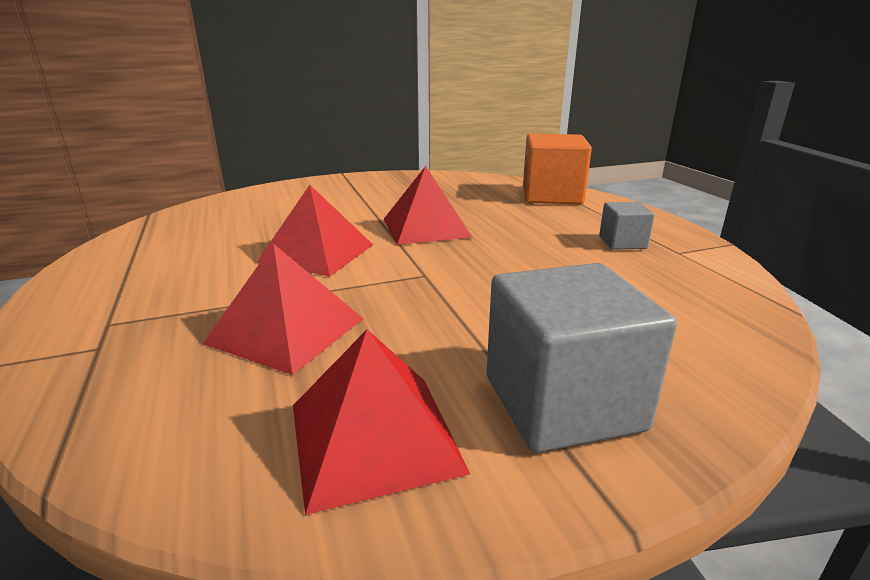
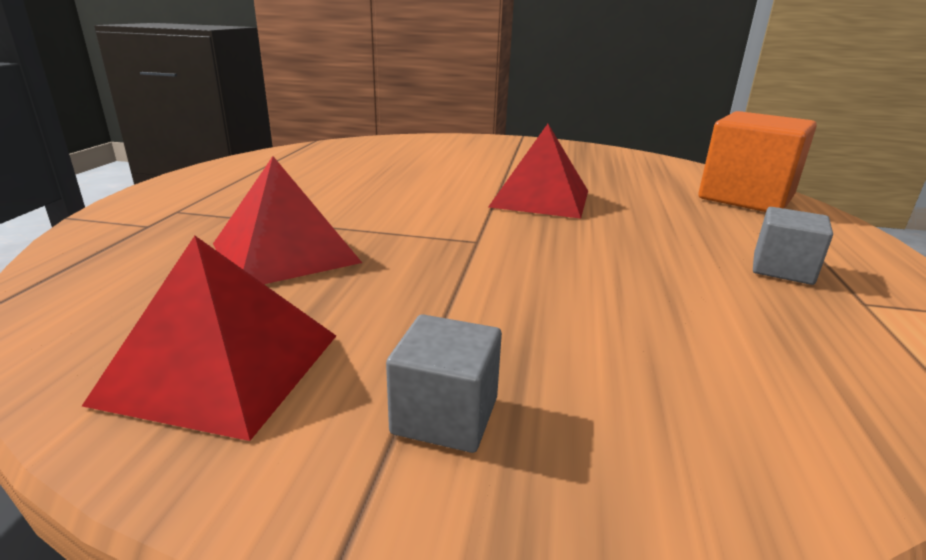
camera: 30 degrees right, 0 degrees up
red pyramid [257,185,373,276] -> none
grey cube [487,263,677,453] -> grey cube [386,314,502,453], size x0.52

